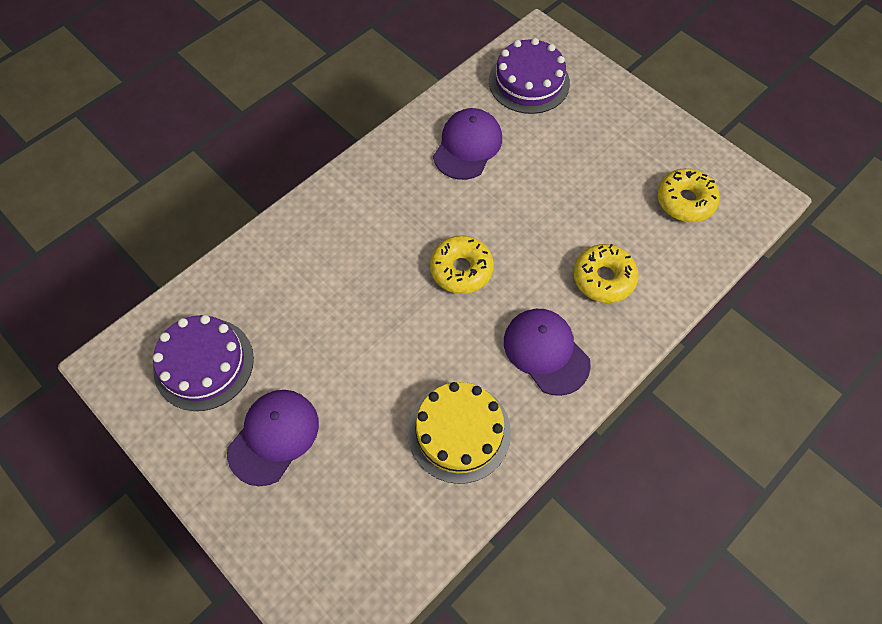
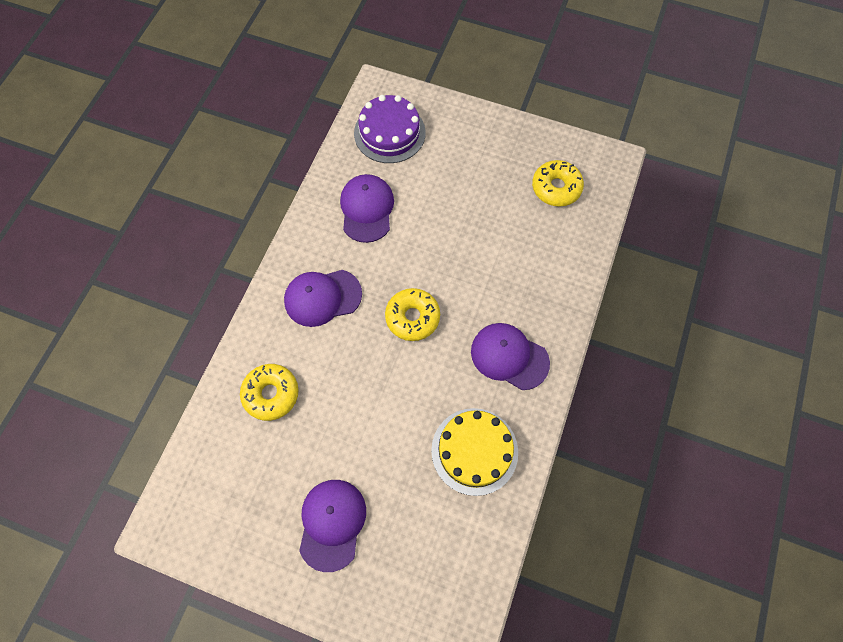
camera: 25 degrees left, 5 degrees up
purple cake [153,315,254,411] -> none
yellow donut [573,244,639,303] -> yellow donut moved to [240,364,299,421]
none -> purple cap [284,270,362,327]

